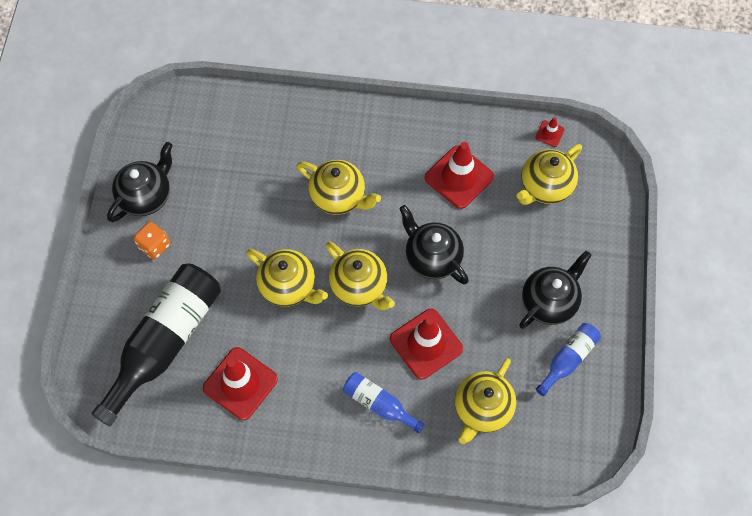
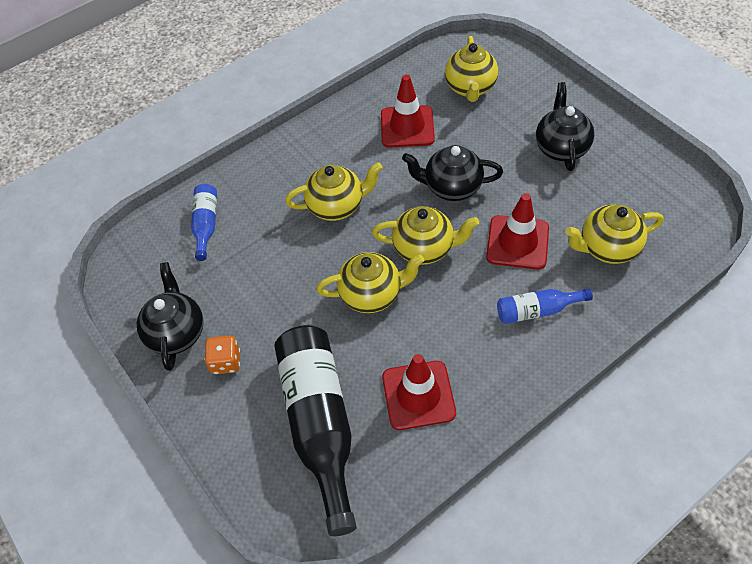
camera: 40 degrees left, 10 degrees down
yellow teapot [455,358,516,444] -> yellow teapot turned 90 degrees clockwise [565,204,664,264]
red traffic cone [535,117,565,147] -> none
blue bottle [536,323,601,396] -> blue bottle moved to [191,184,217,261]

